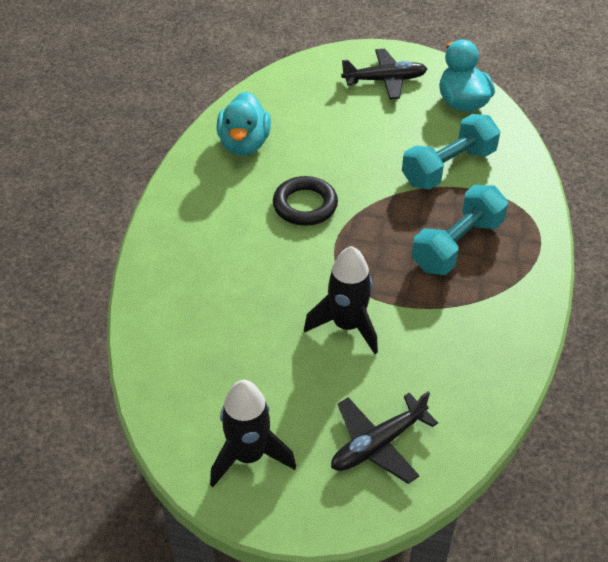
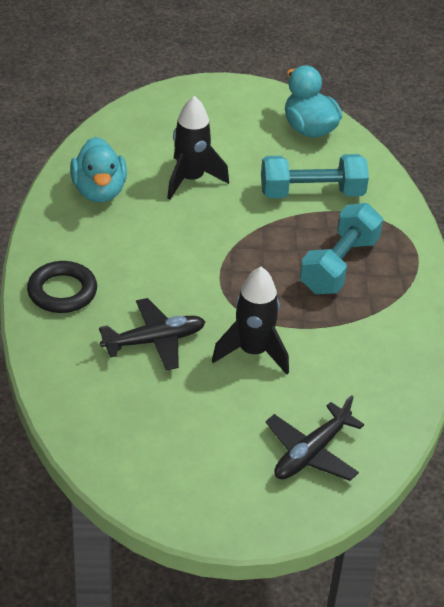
camera: 15 degrees left, 5 degrees down
black rocket [210,380,296,487] -> black rocket moved to [167,96,229,200]
black ring [273,176,338,226] -> black ring moved to [27,261,97,313]
black plane [341,49,427,99] -> black plane moved to [99,298,205,371]
turquoise dumbbell [402,114,501,190] -> turquoise dumbbell turned 45 degrees clockwise [261,154,369,198]

